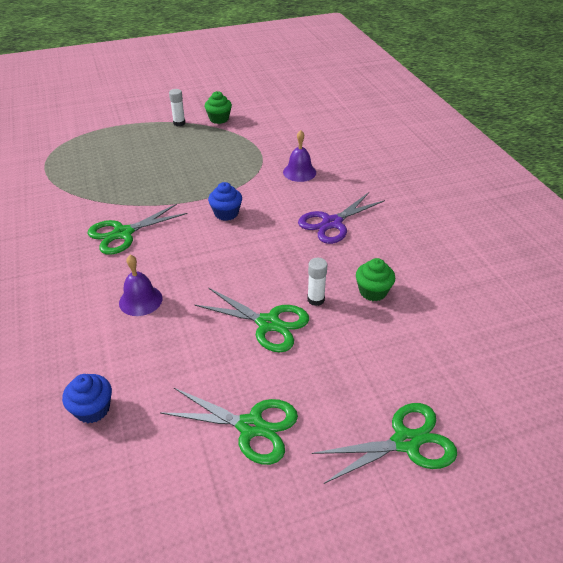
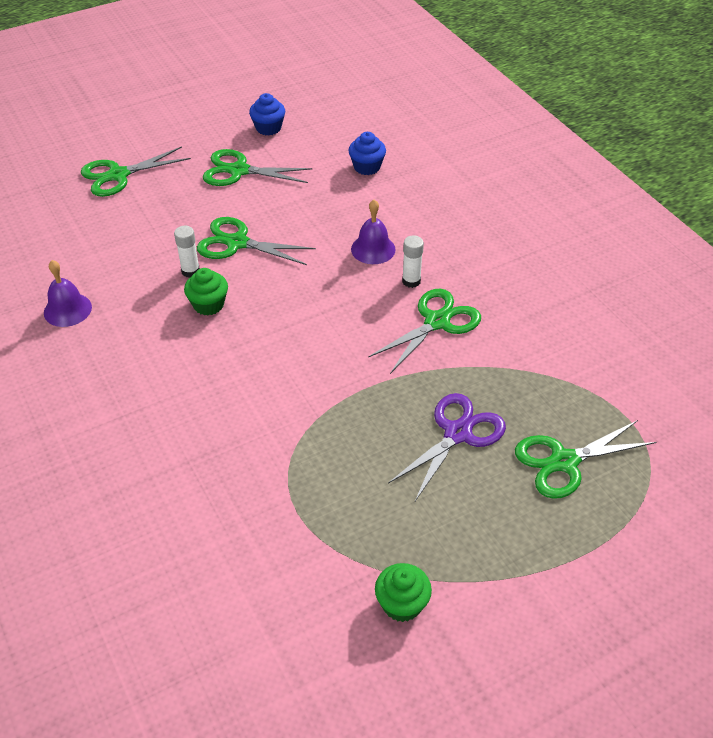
camera: 170 degrees right, 5 degrees up
white glue stick [169,89,185,126] -> white glue stick moved to [402,235,424,288]
blue cupcake [208,182,242,221] -> blue cupcake moved to [249,93,285,135]
purple bell [283,130,316,182] -> purple bell moved to [44,260,92,327]
purple scissors [298,192,385,244] -> purple scissors moved to [388,393,506,501]
green cupcake [356,258,395,301] -> green cupcake moved to [184,268,228,315]
none -> green scissors [515,420,656,499]

